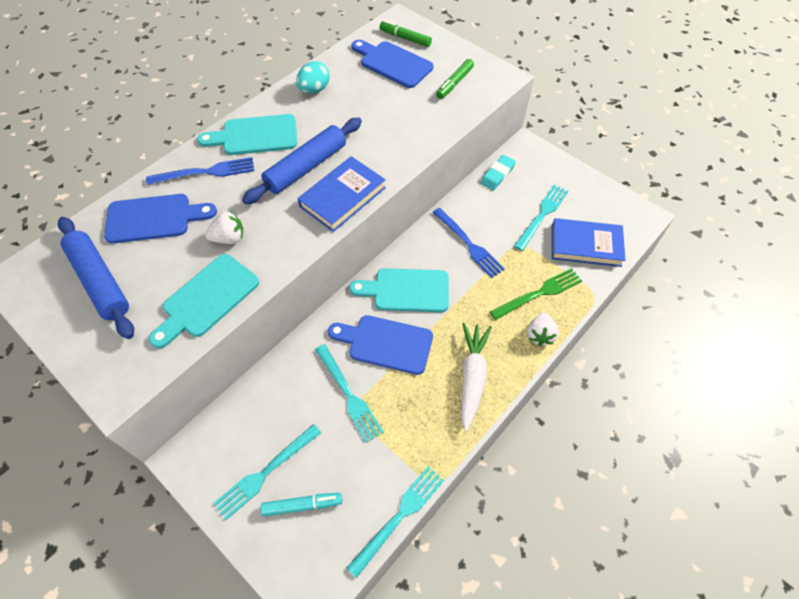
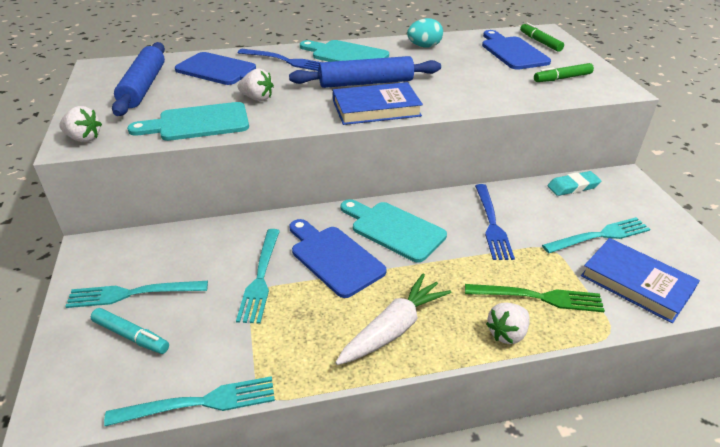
camera: 35 degrees right, 20 degrees down
none -> white strawberry [59,106,102,142]

